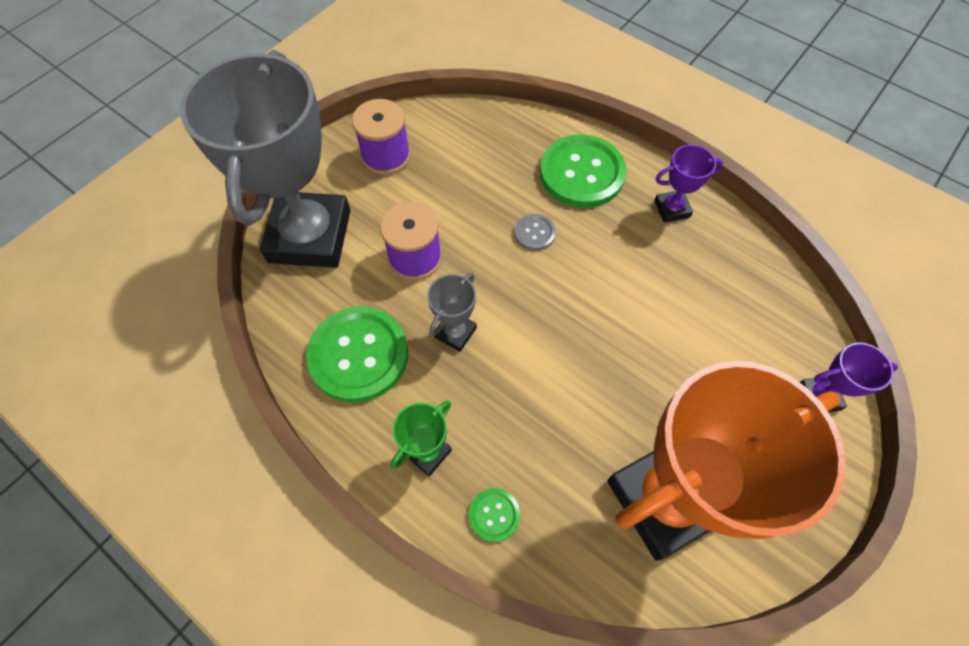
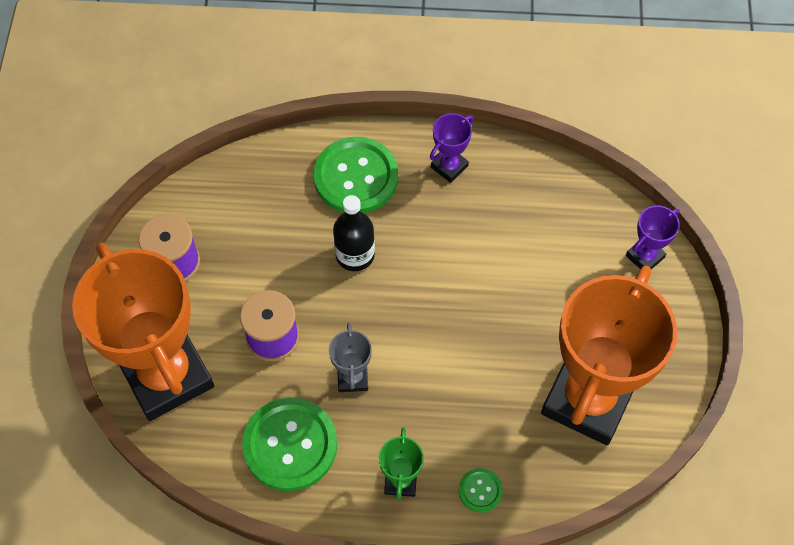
camera: 35 degrees left, 0 degrees up
grey trophy [180,50,351,268] -> orange trophy [72,243,214,421]
grey button [514,214,556,251] -> black bottle [333,195,375,271]

